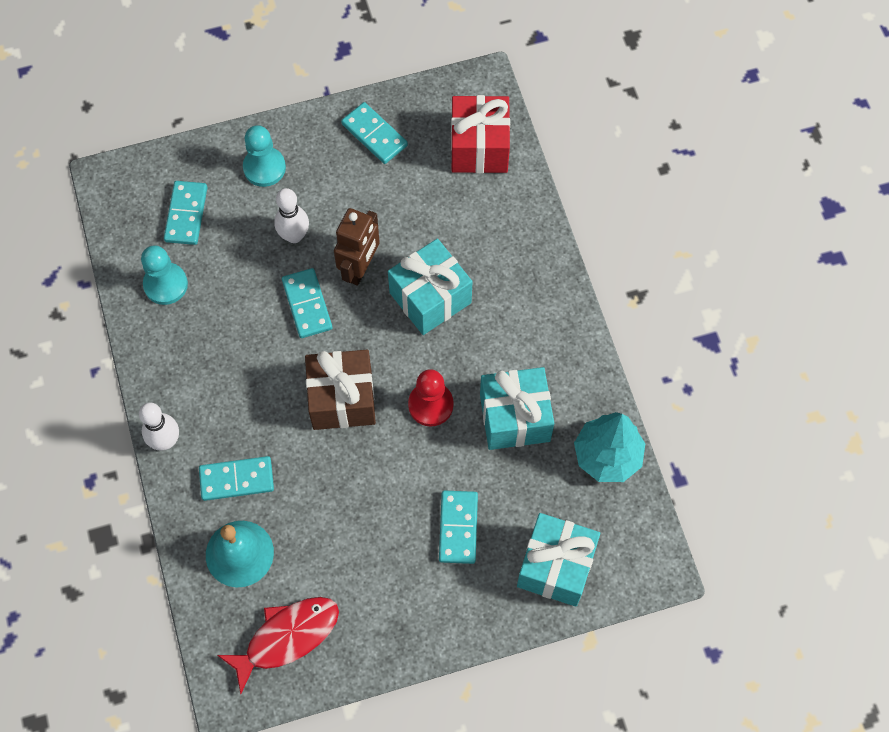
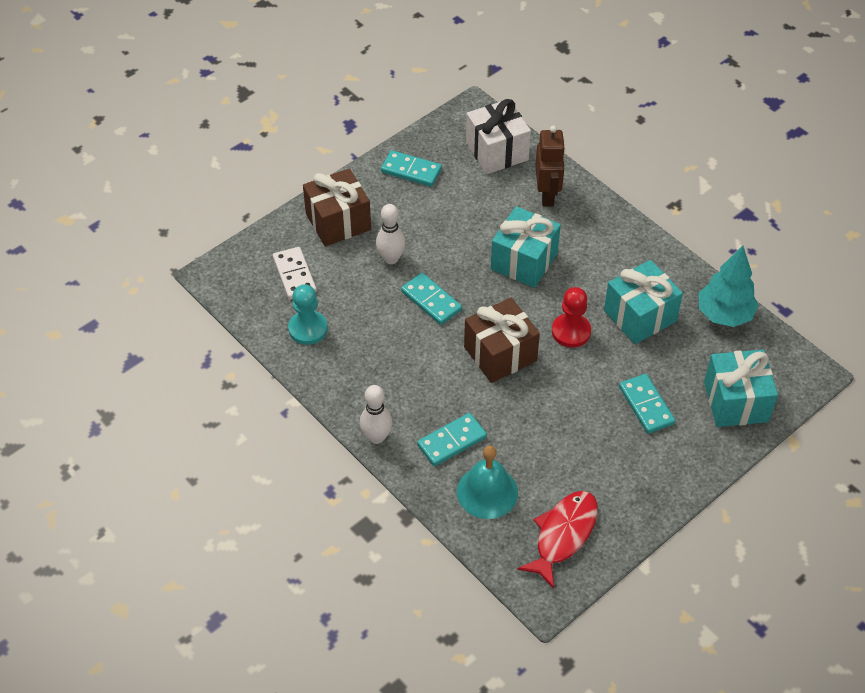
camera: 25 degrees left, 15 degrees down
turquoise domino [164,181,207,245] -> white domino [273,247,317,300]
turquoise pawn [243,125,286,187] -> brown gift [303,168,371,246]
brown robot [334,208,380,286] -> brown robot moved to [535,126,565,207]
red gift [451,95,510,173] -> white gift [466,99,531,174]

